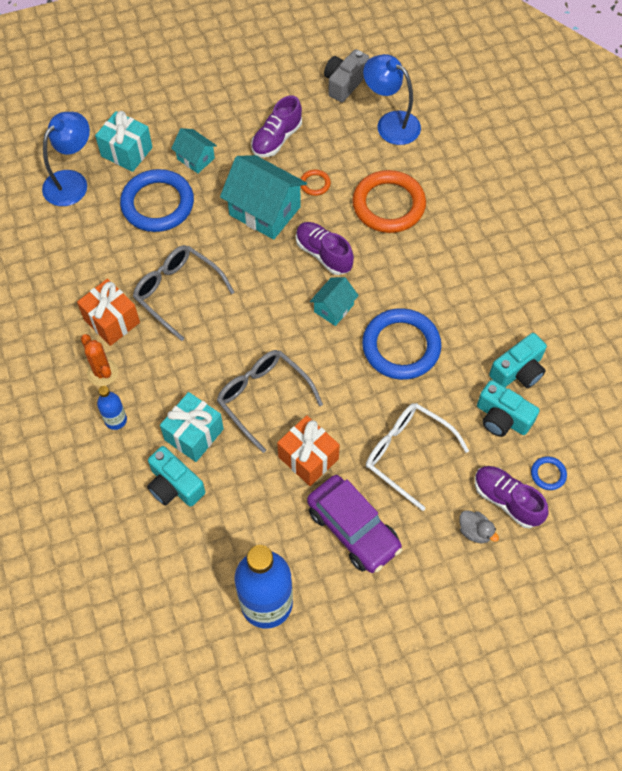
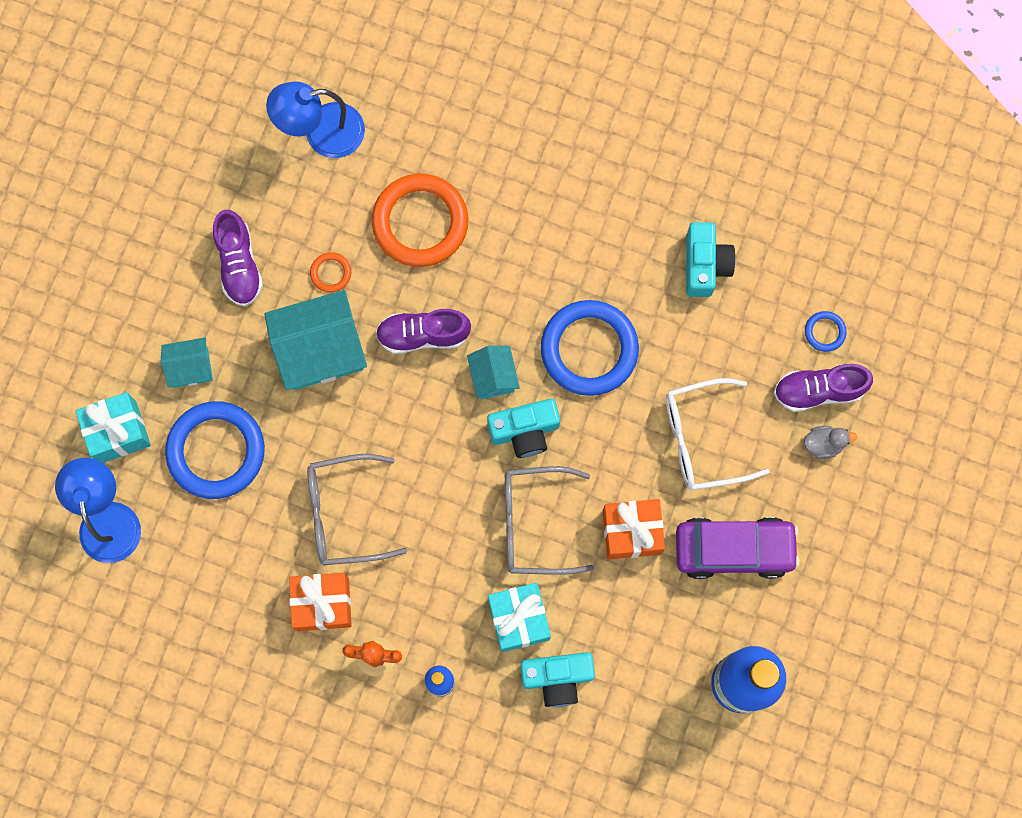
camera: 50 degrees left, 15 degrees up
grey camera [324,49,369,102] -> none
turquoise camera [477,380,540,437] -> turquoise camera moved to [487,399,560,458]

